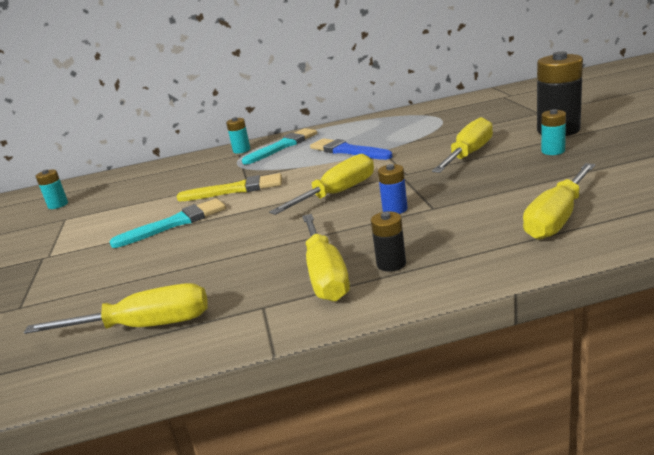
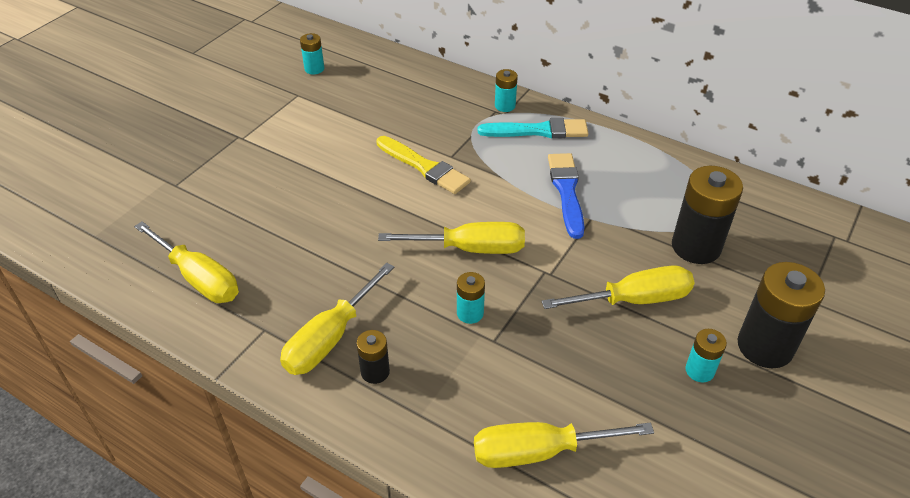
camera: 40 degrees right, 20 degrees up
turquoise brush [110,198,226,248] -> none
blue battery [378,164,408,214] -> turquoise battery [457,272,485,324]
none -> black battery [672,166,743,264]

